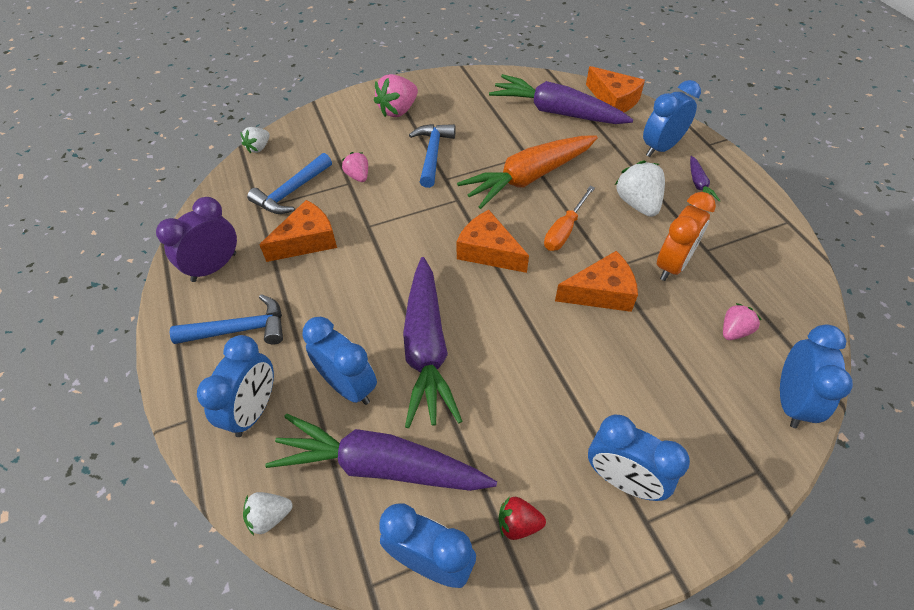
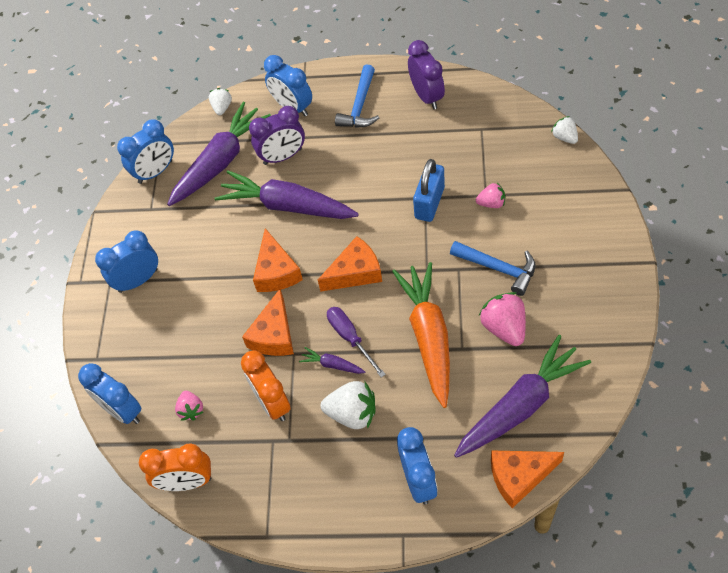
camera: 120 degrees right, 5 degrees up
blue hammer [247,153,332,214] -> none
orange cheese [259,200,337,262] -> orange cheese moved to [253,228,303,292]
blue clock [302,317,377,405] -> purple clock [249,106,305,165]
pink strawberry [374,74,418,117] -> pink strawberry moved to [479,292,526,346]
red strawberry [498,496,546,540] -> none
orange screwdriver [544,186,595,251] -> purple screwdriver [327,307,386,377]
purple carrot [690,156,720,202] -> purple carrot moved to [299,347,365,374]
none -> orange clock [139,443,211,491]
none -> blue padlock [413,159,445,222]

